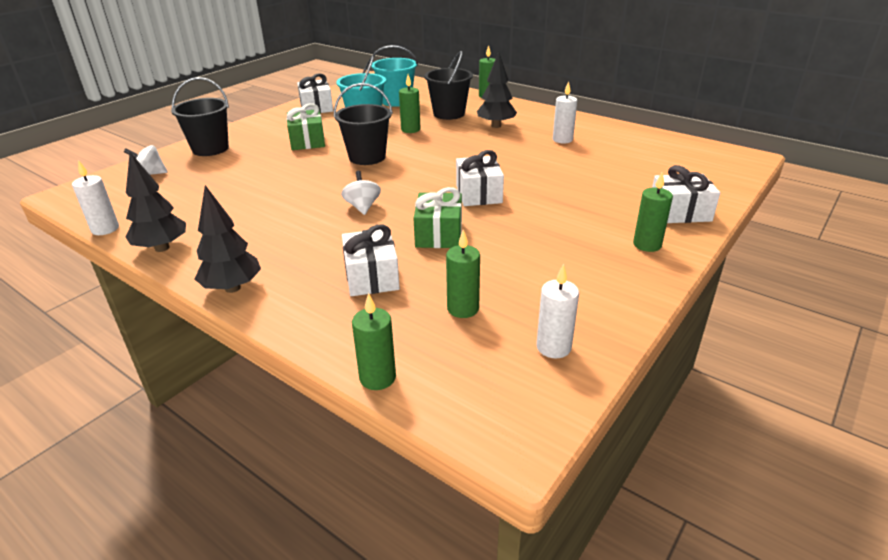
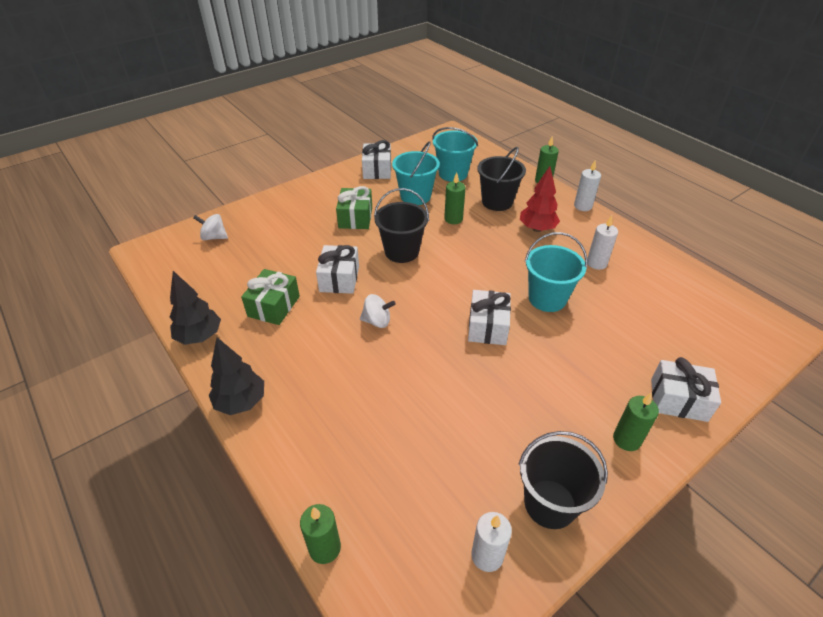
camera: 15 degrees right, 10 degrees up
white candle [72,160,119,235] -> white candle moved to [574,160,601,211]
black bucket [171,77,229,156] -> black bucket moved to [519,431,608,529]
white spinning top [341,171,381,215] -> white spinning top turned 90 degrees clockwise [360,294,396,328]
white gift [342,224,400,296] -> white gift moved to [316,245,359,294]
green gift [413,187,462,248] -> green gift moved to [241,269,300,325]
green candle [446,230,480,318] -> none
black tree [477,52,517,128] -> red tree [520,166,560,232]
none -> turquoise bucket [525,232,588,312]

